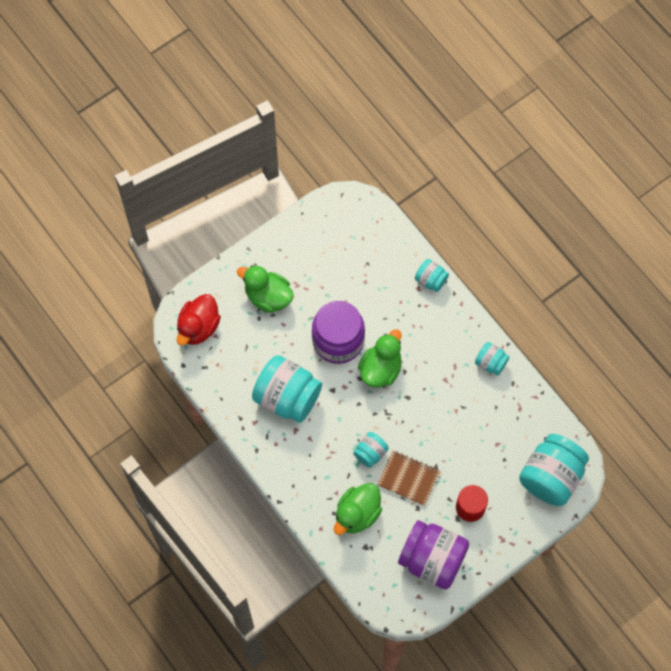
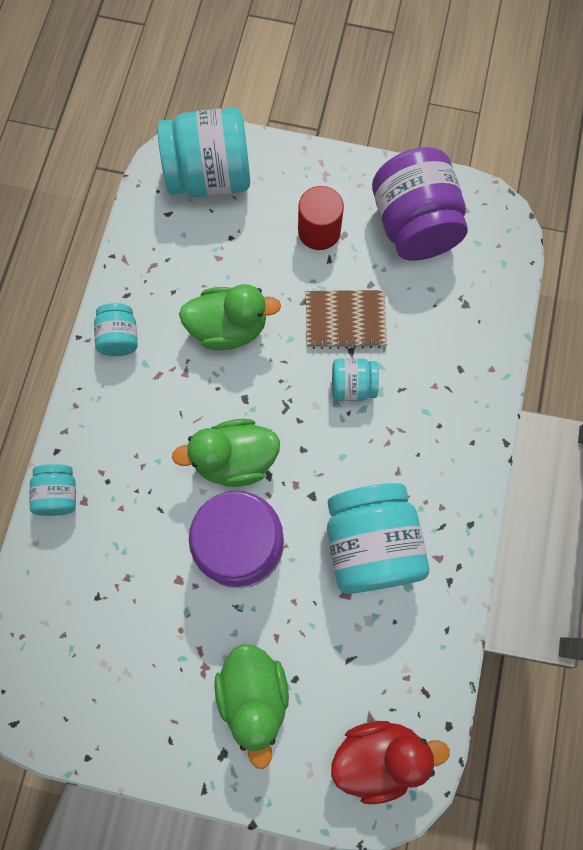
camera: 130 degrees left, 5 degrees up
green duck [334,483,382,535] -> green duck moved to [179,284,281,350]
brown notebook [377,450,440,506] -> brown notebook turned 75 degrees counterclockwise [306,290,387,349]

